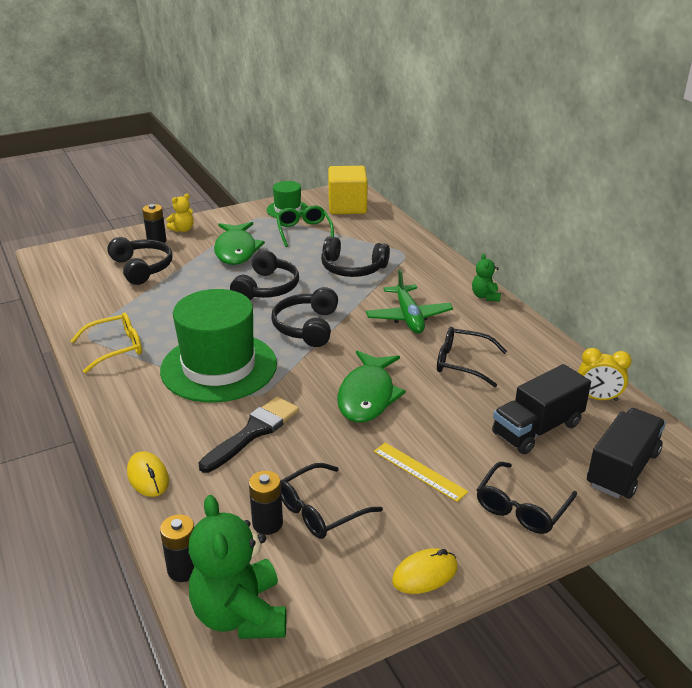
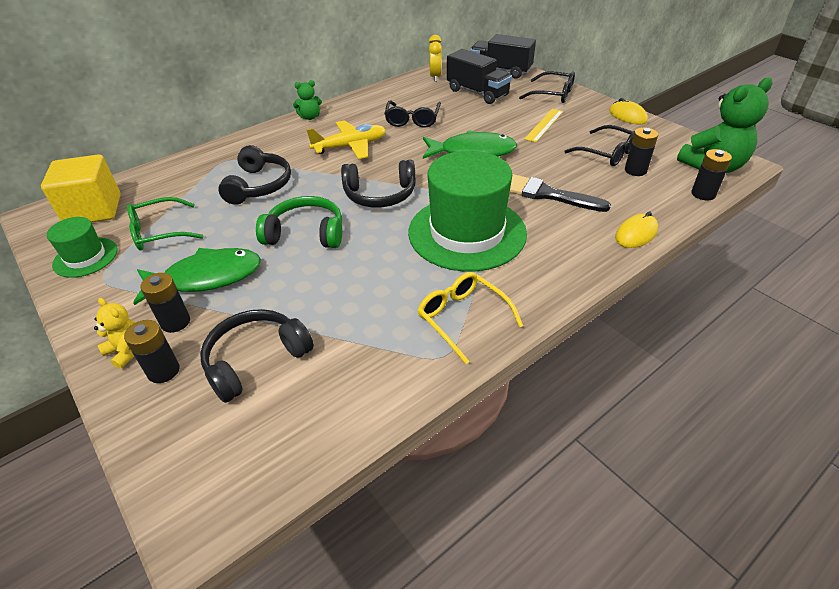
camera: 100 degrees left, 10 degrees up
black headphones [230,250,299,300] -> green headphones [256,196,342,248]
green plane [366,269,453,334] -> yellow plane [306,120,386,159]
none -> black battery [140,273,190,333]

